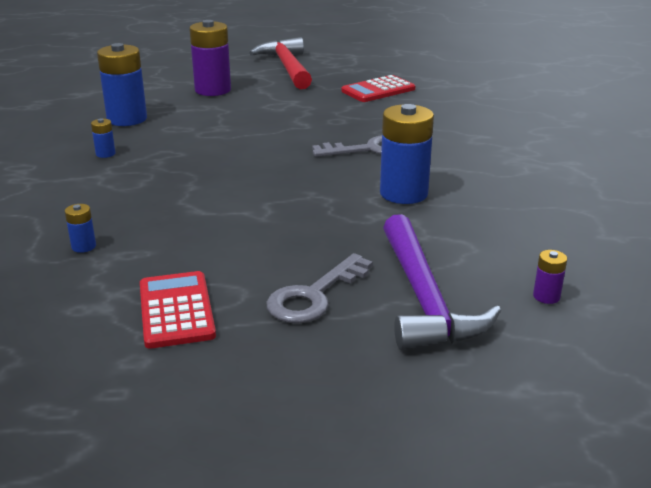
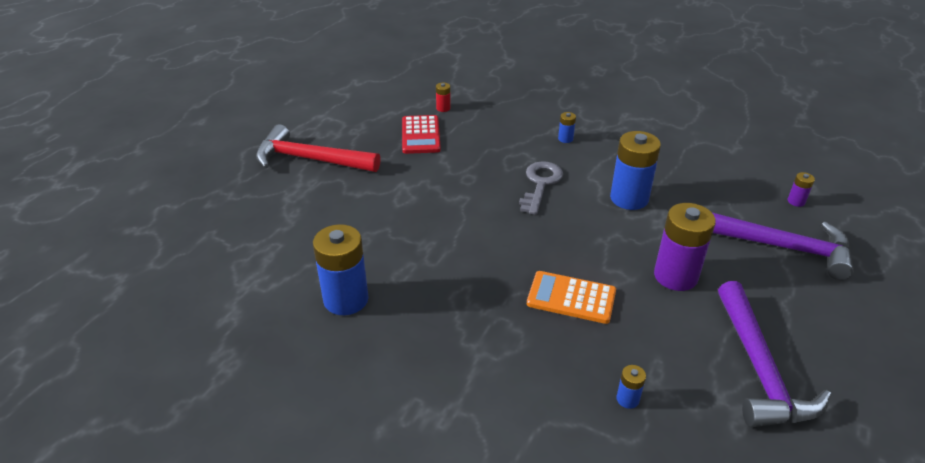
camera: 60 degrees left, 10 degrees up
blue battery [91,119,116,158] -> blue battery moved to [558,112,576,143]
red calculator [140,271,216,349] -> purple hammer [718,281,831,427]
purple battery [189,20,231,96] -> purple battery moved to [654,203,716,291]
grey key [267,253,373,323] -> none
none -> red battery [436,83,451,112]
none -> orange calculator [527,271,616,324]

